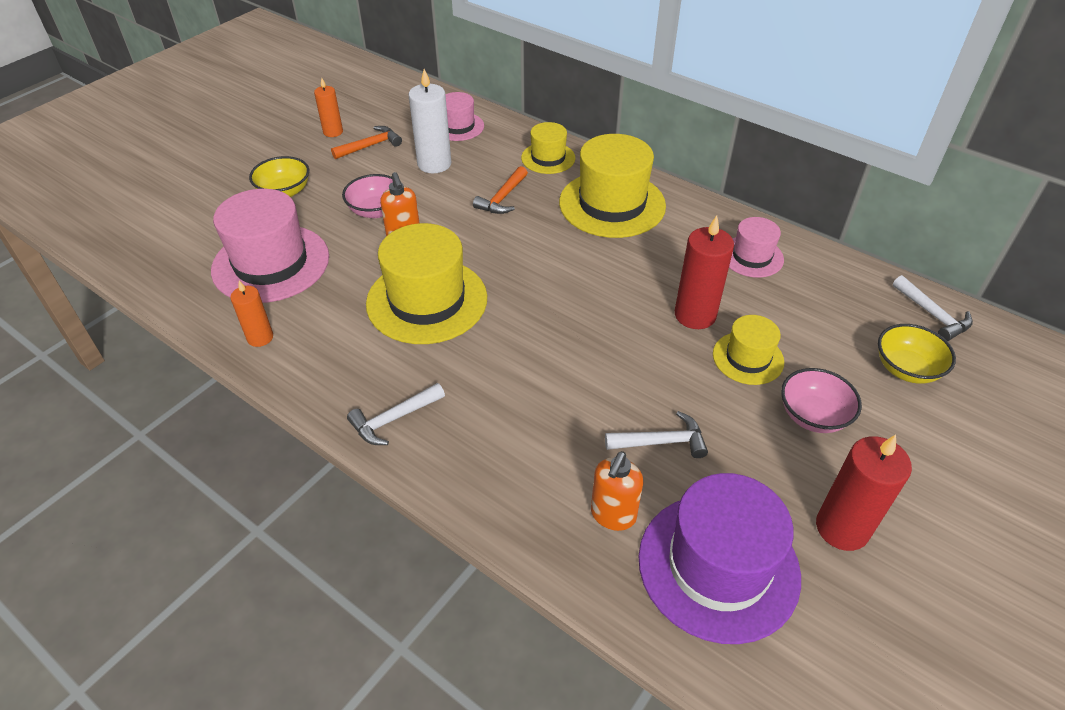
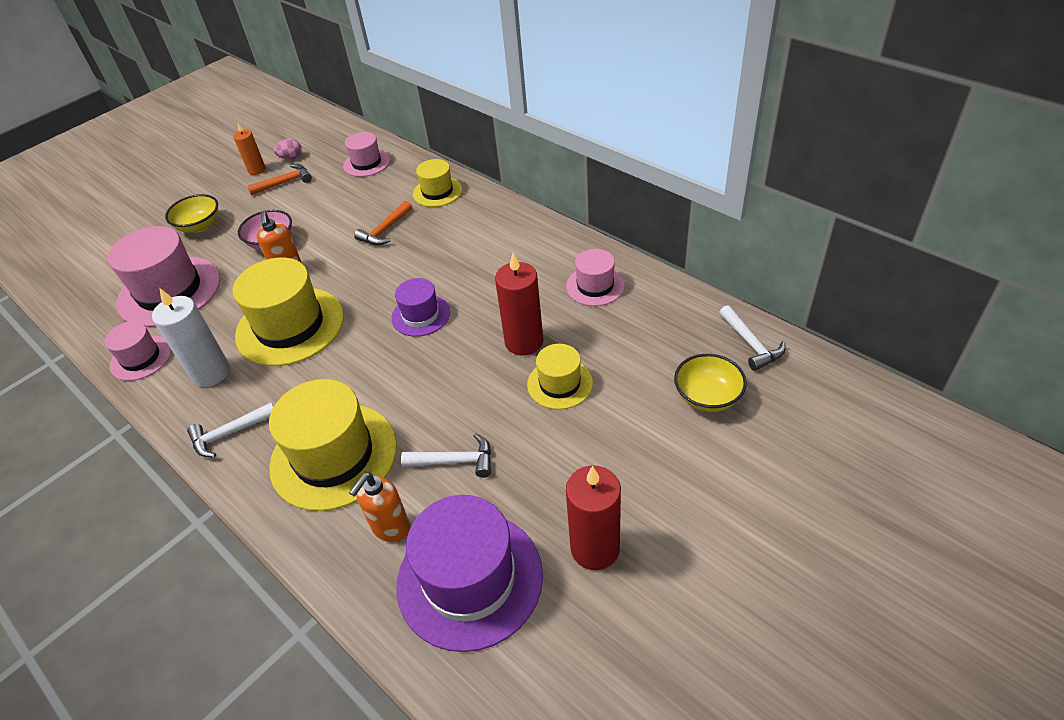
camera: 10 degrees right, 0 degrees up
orange candle [230,281,273,347] -> pink hat [105,321,171,381]
white candle [408,69,452,173] -> white candle moved to [152,288,230,387]
yellow hat [559,134,666,238] -> yellow hat moved to [269,379,397,511]
pink bowl [781,368,862,433] -> none
none -> pink egg [274,138,302,159]
none -> purple hat [391,278,450,337]

